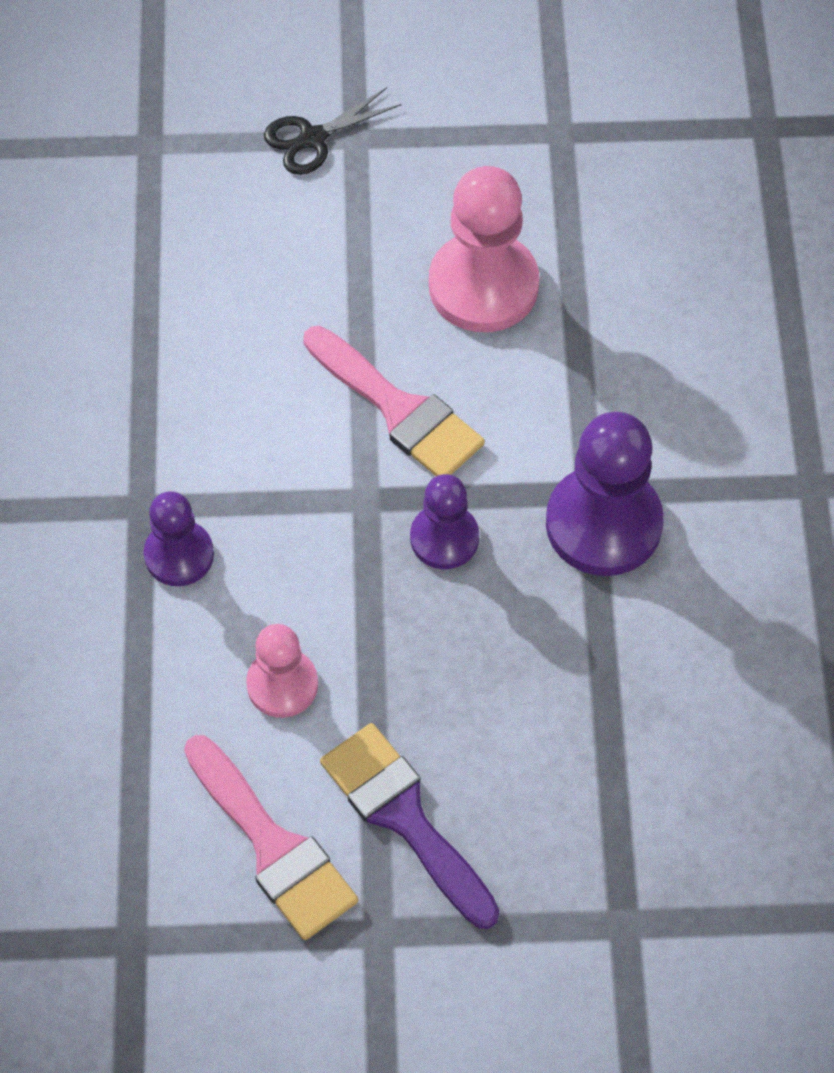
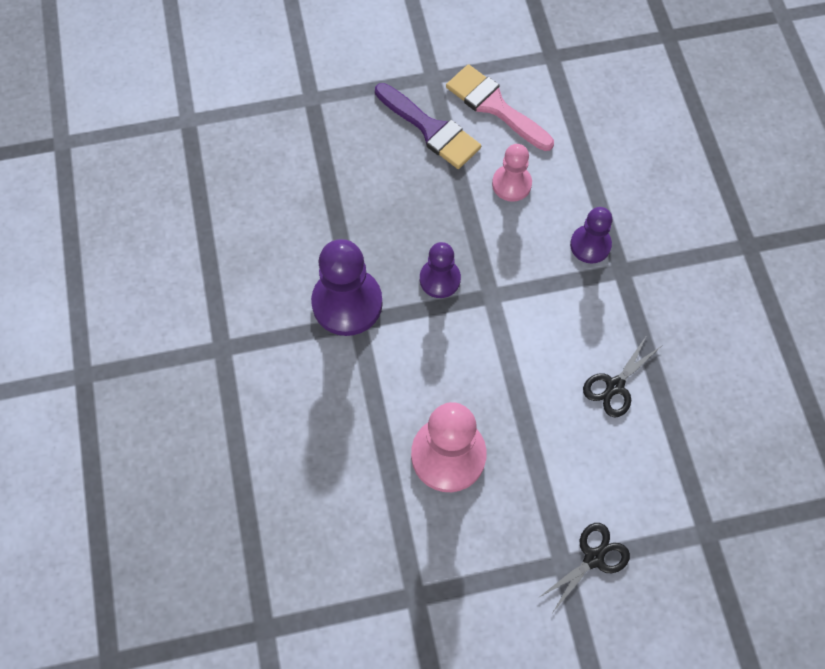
camera: 170 degrees right, 5 degrees up
pink brush [303,326,485,476] -> none
none -> black scissors [583,335,660,418]

